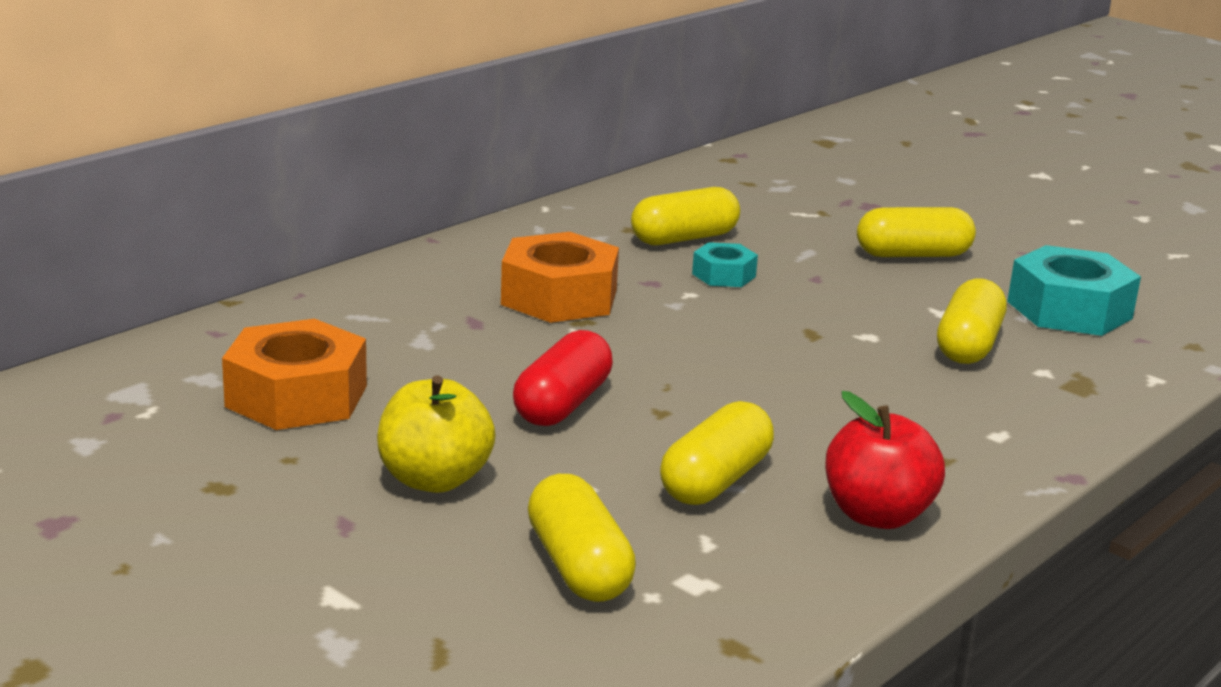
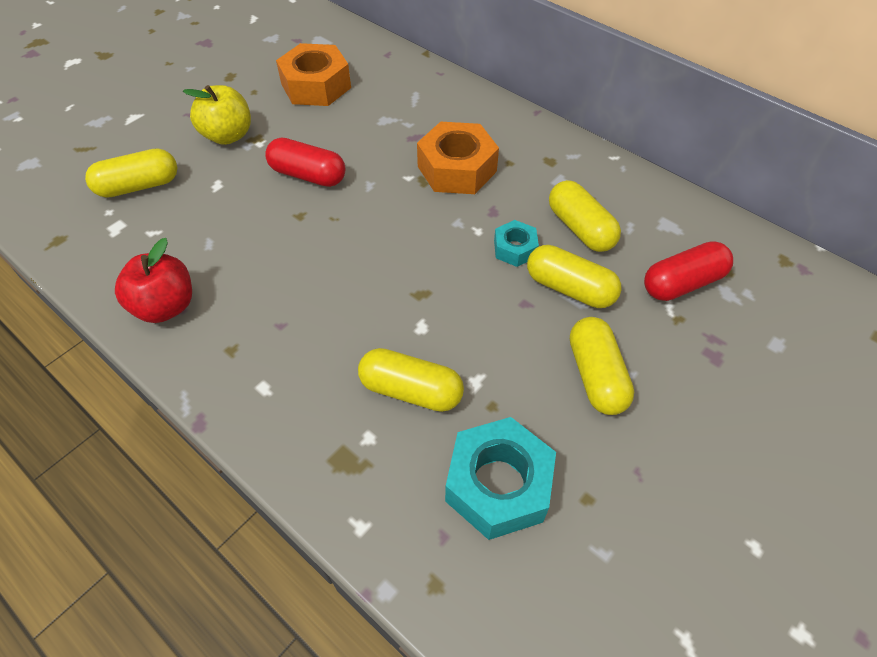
camera: 90 degrees right, 30 degrees up
yellow capsule [660,401,774,505] -> yellow capsule moved to [527,245,621,308]
none -> red capsule [644,241,733,301]

